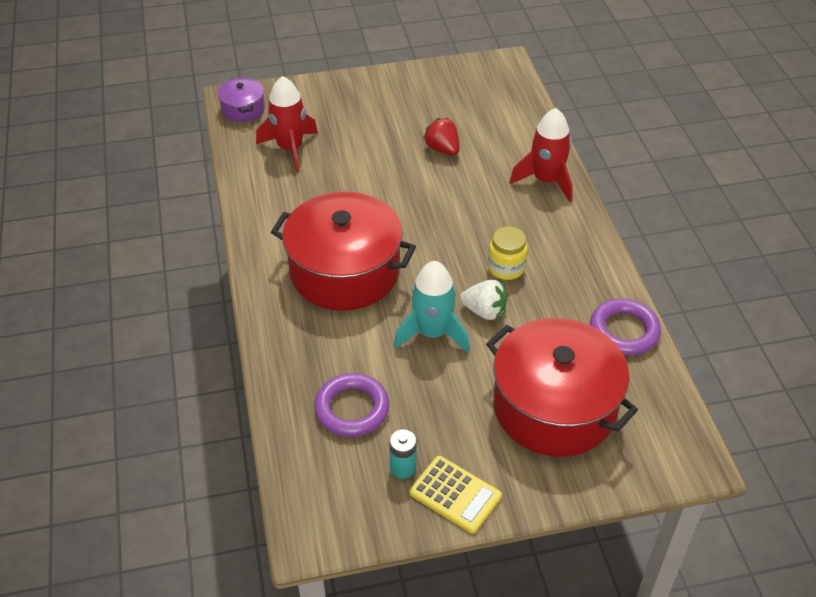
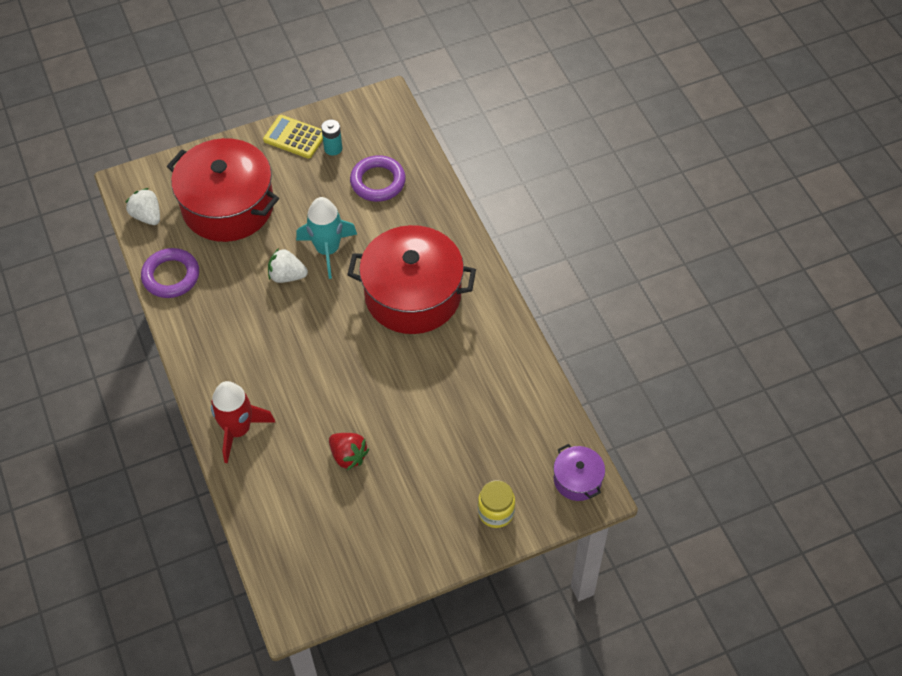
camera: 170 degrees right, 10 degrees up
red rocket [256,76,318,172] -> none
yellow jar [488,227,528,280] -> yellow jar moved to [478,480,515,528]
none -> white strawberry [125,188,160,225]

